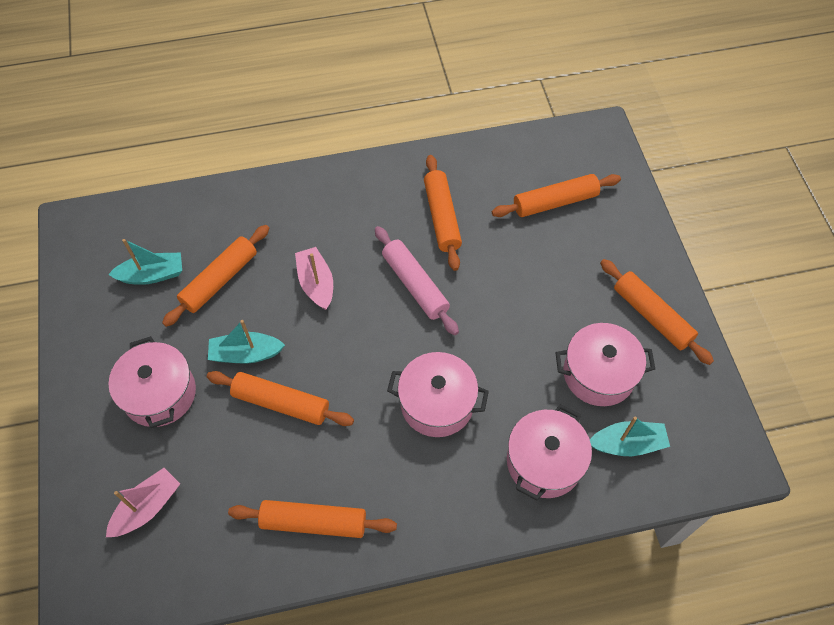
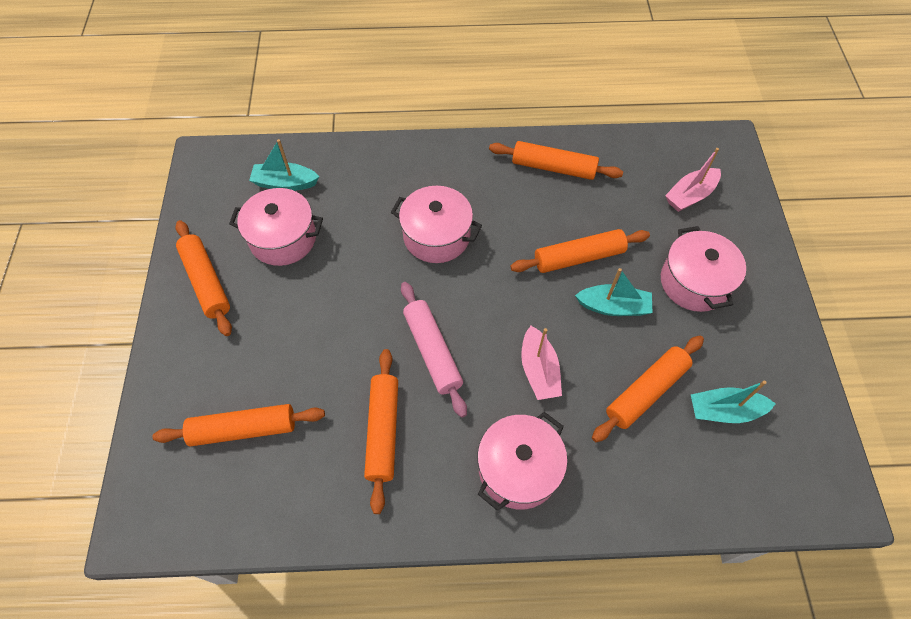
camera: 170 degrees left, 0 degrees up
orange rolling pin [207,371,354,426] -> orange rolling pin turned 45 degrees counterclockwise [510,229,650,273]
pink pot [507,404,592,501] -> pink pot moved to [477,412,568,511]

